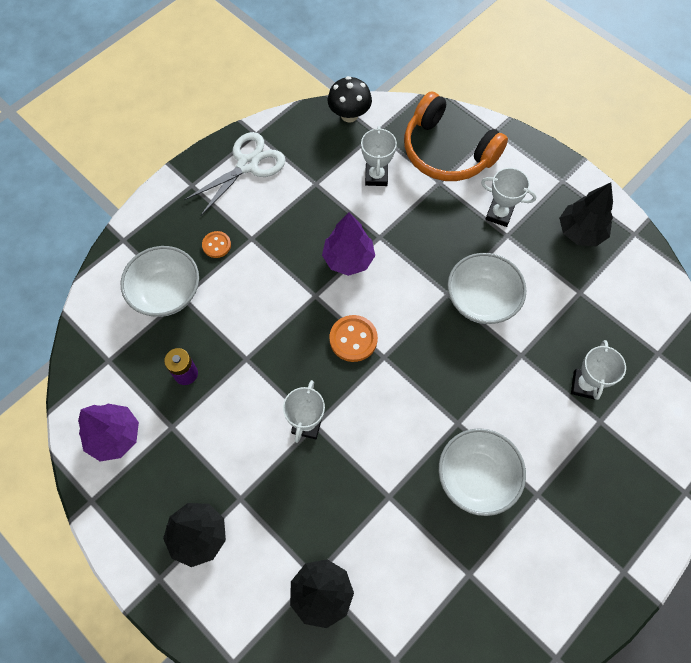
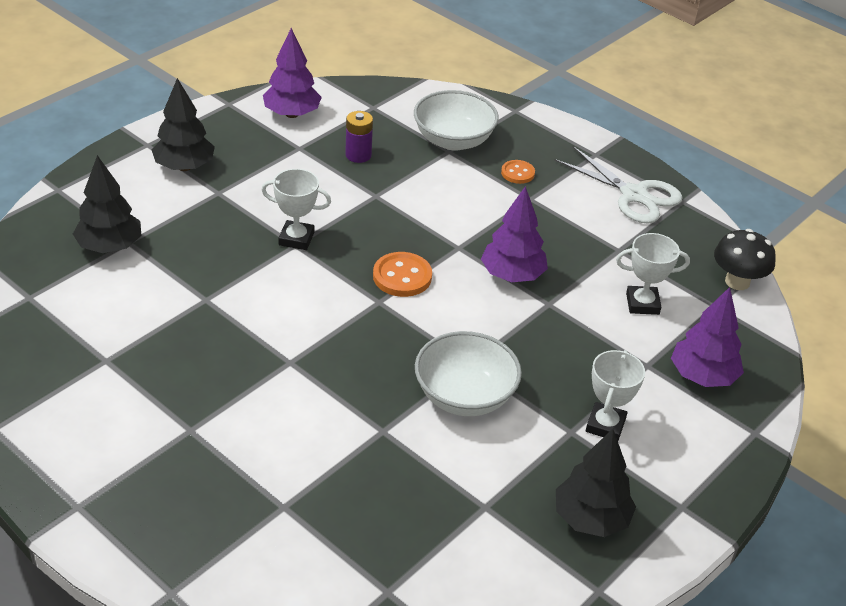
camera: 85 degrees right, 25 degrees down
orange headphones [404,91,508,181] -> purple tree [671,287,744,387]
white bowl [438,428,526,516] -> none
white trophy [571,340,626,400] -> none

